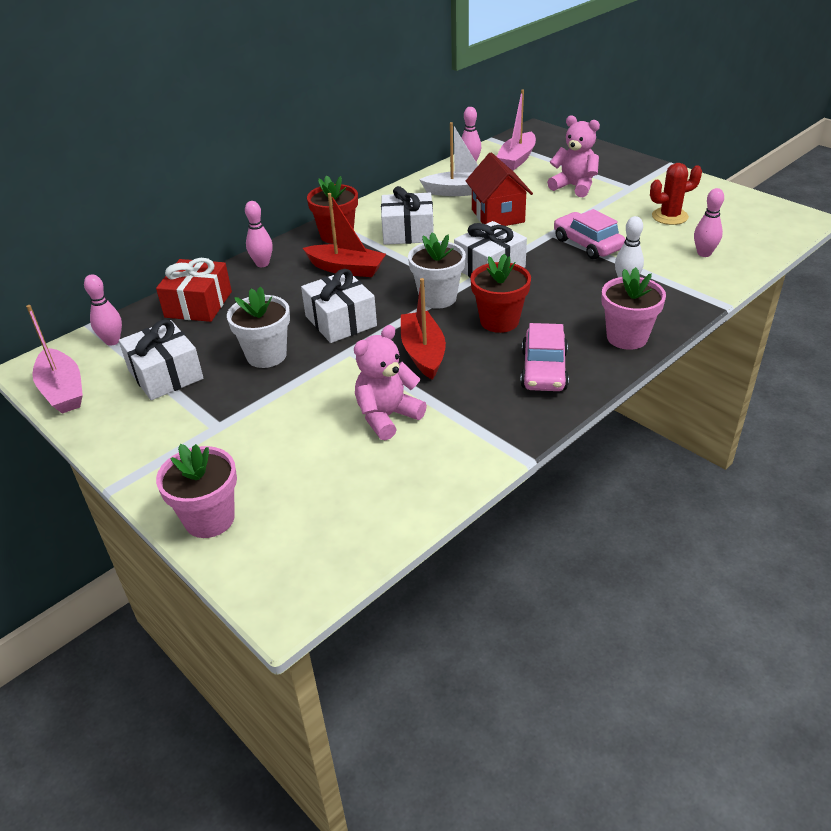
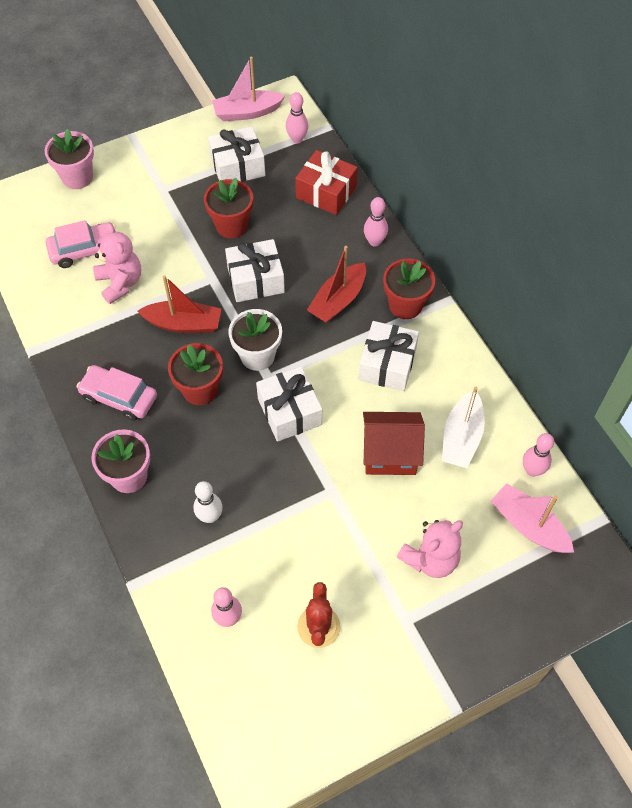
camera: 105 degrees right, 20 degrees up
white flower pot [227,286,290,368] -> red flower pot [204,178,253,238]
pink car [554,209,626,259] -> pink car moved to [46,220,116,268]

